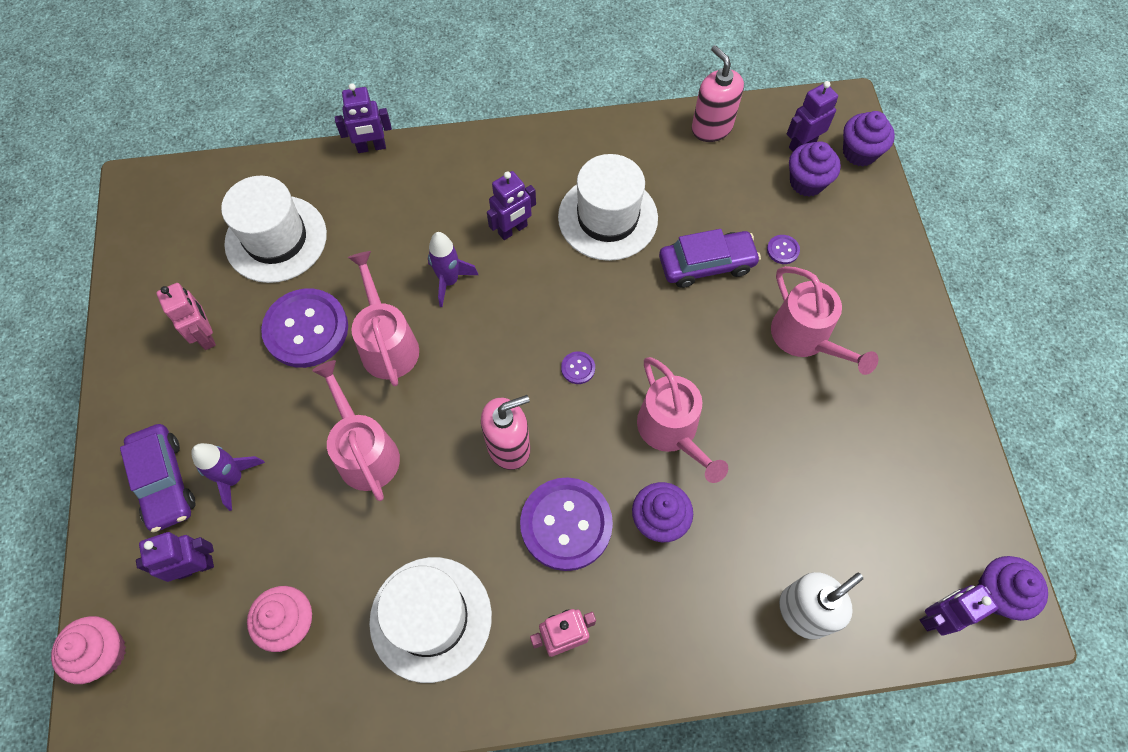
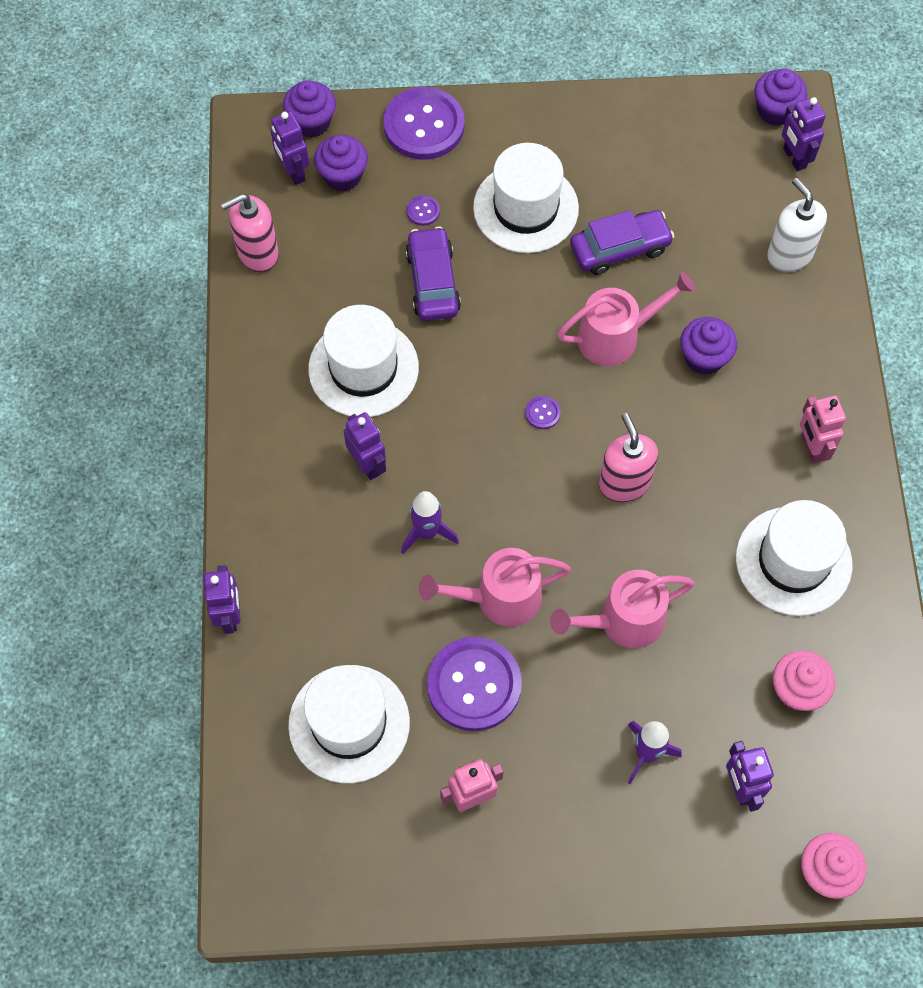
camera: 85 degrees left, 0 degrees up
purple car [120,424,195,532] -> purple car moved to [570,210,675,275]
purple button [520,477,613,571] -> purple button moved to [383,87,464,160]
pink watering can [771,266,878,375] -> white hat [473,143,579,253]

